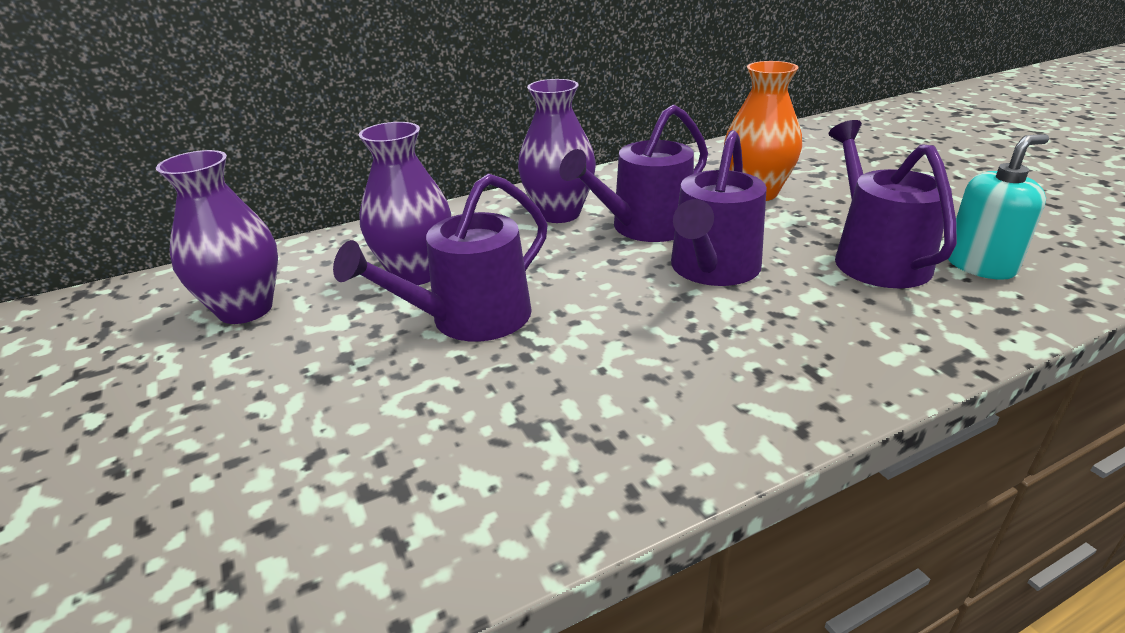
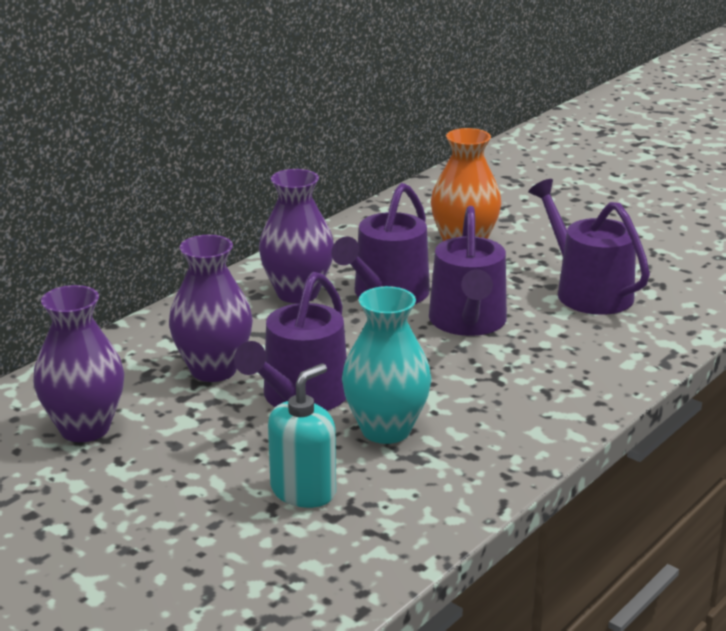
camera: 25 degrees left, 5 degrees down
turquoise soap dispenser [948,134,1049,280] -> turquoise soap dispenser moved to [268,363,336,508]
none -> turquoise vase [342,286,432,444]

